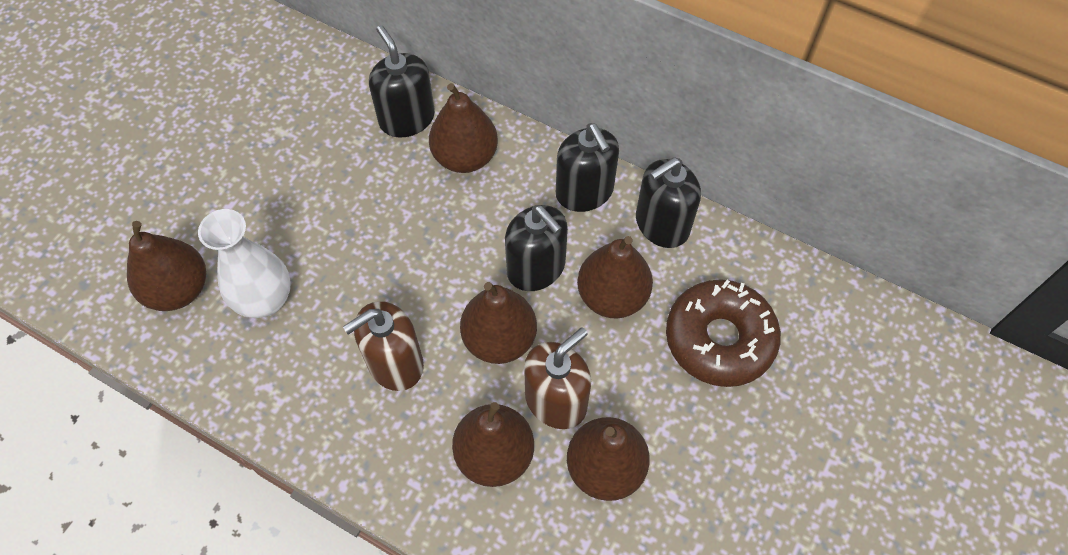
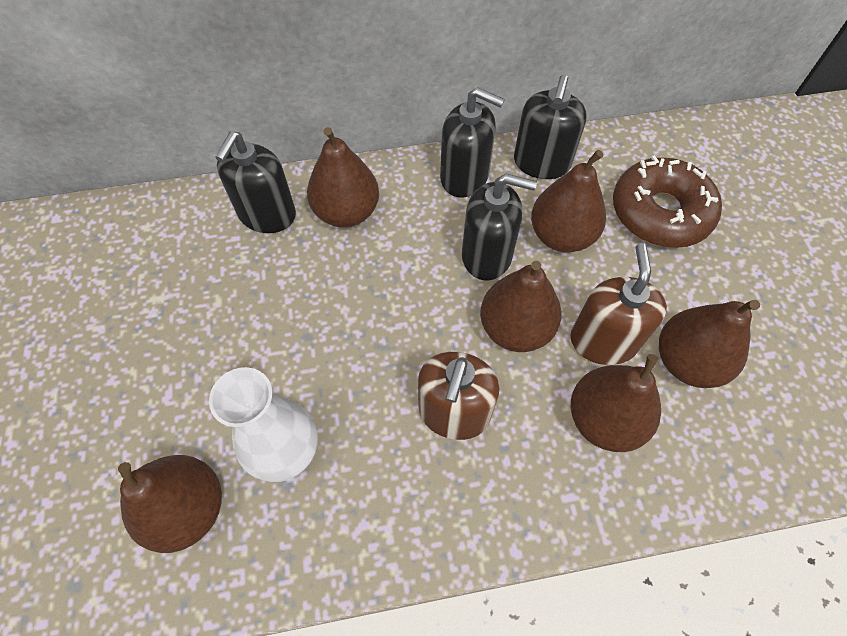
camera: 40 degrees left, 0 degrees up
black soap dispenser [369,25,435,137] -> black soap dispenser turned 90 degrees counterclockwise [215,132,296,233]

